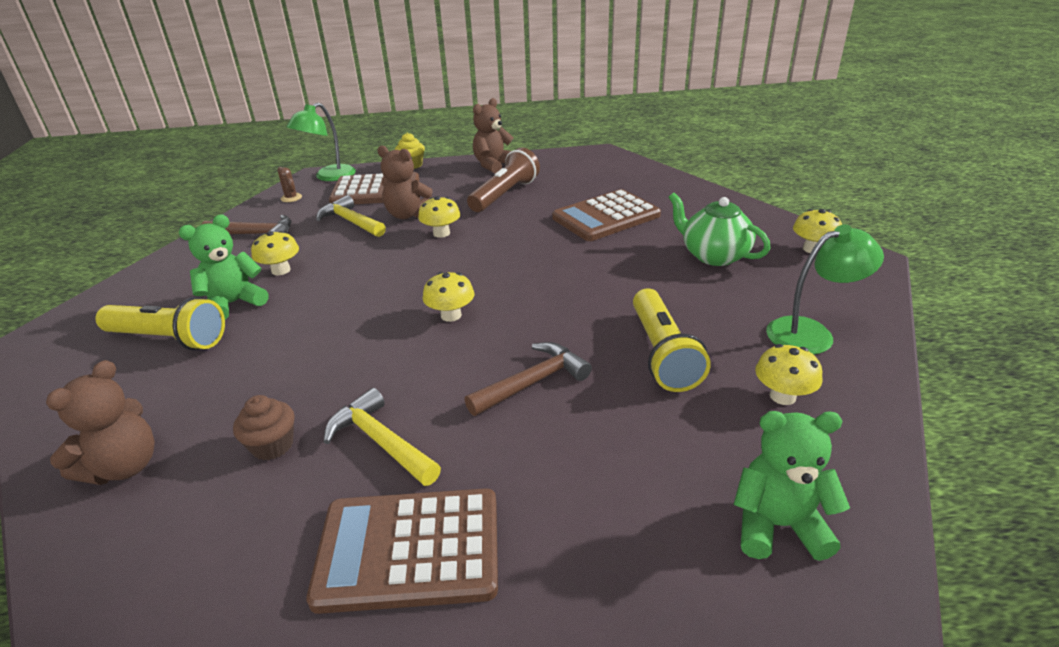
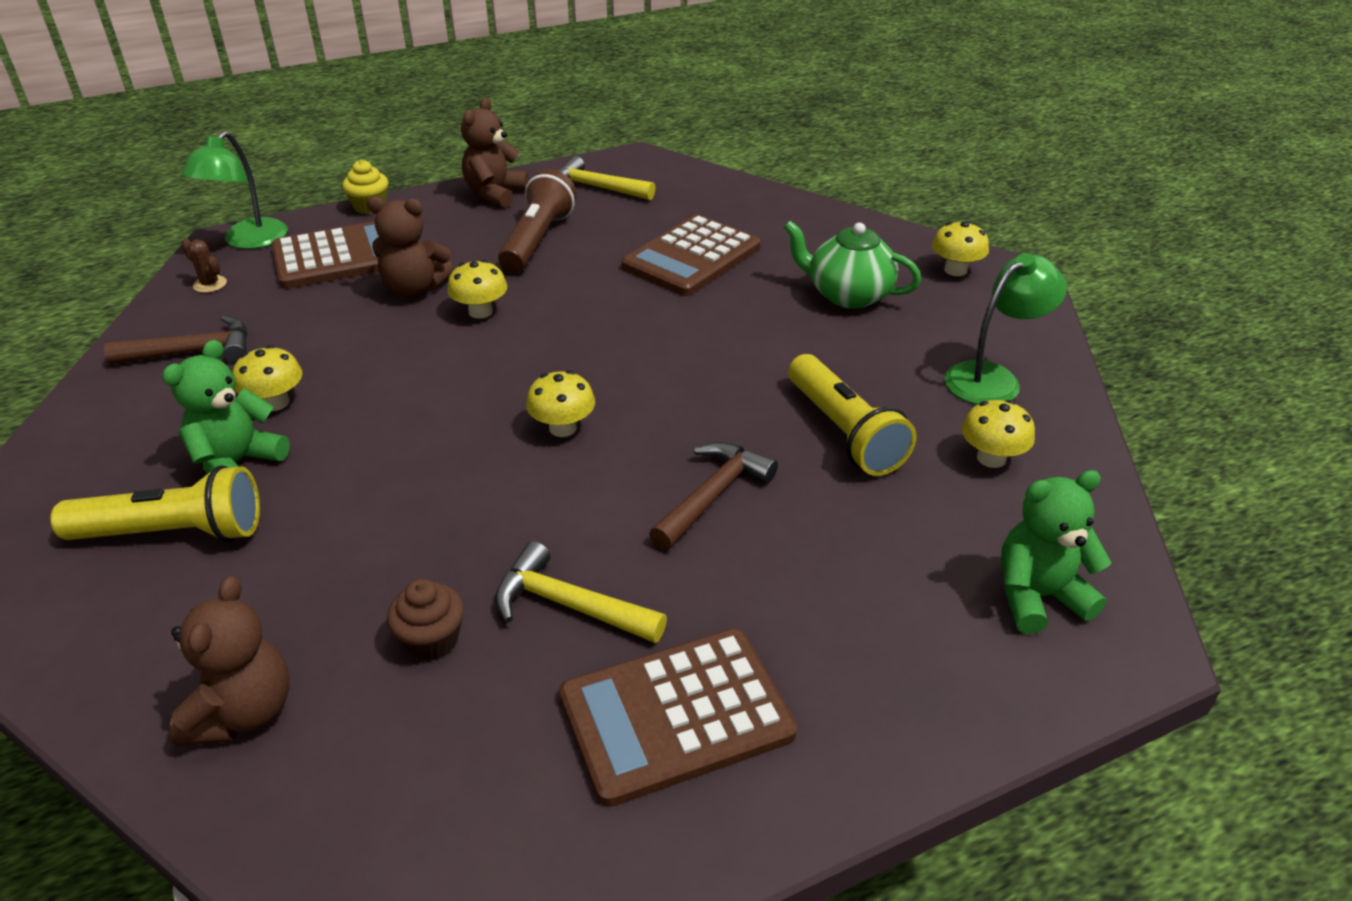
camera: 20 degrees left, 5 degrees up
yellow hammer [316,195,386,237] -> yellow hammer moved to [558,156,656,200]

